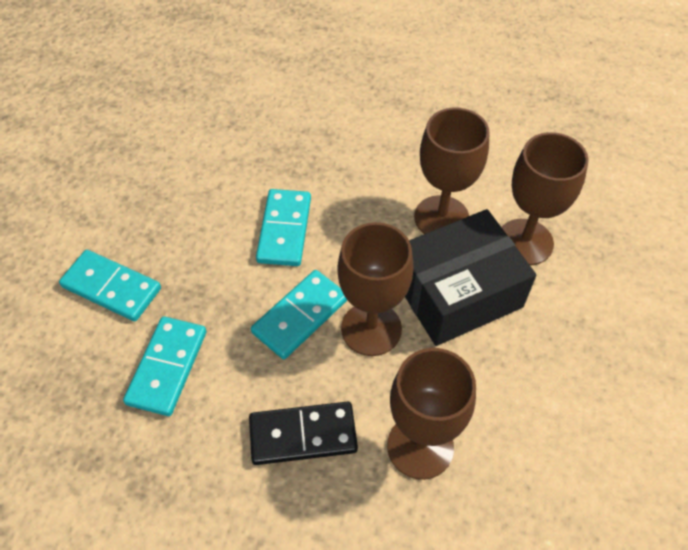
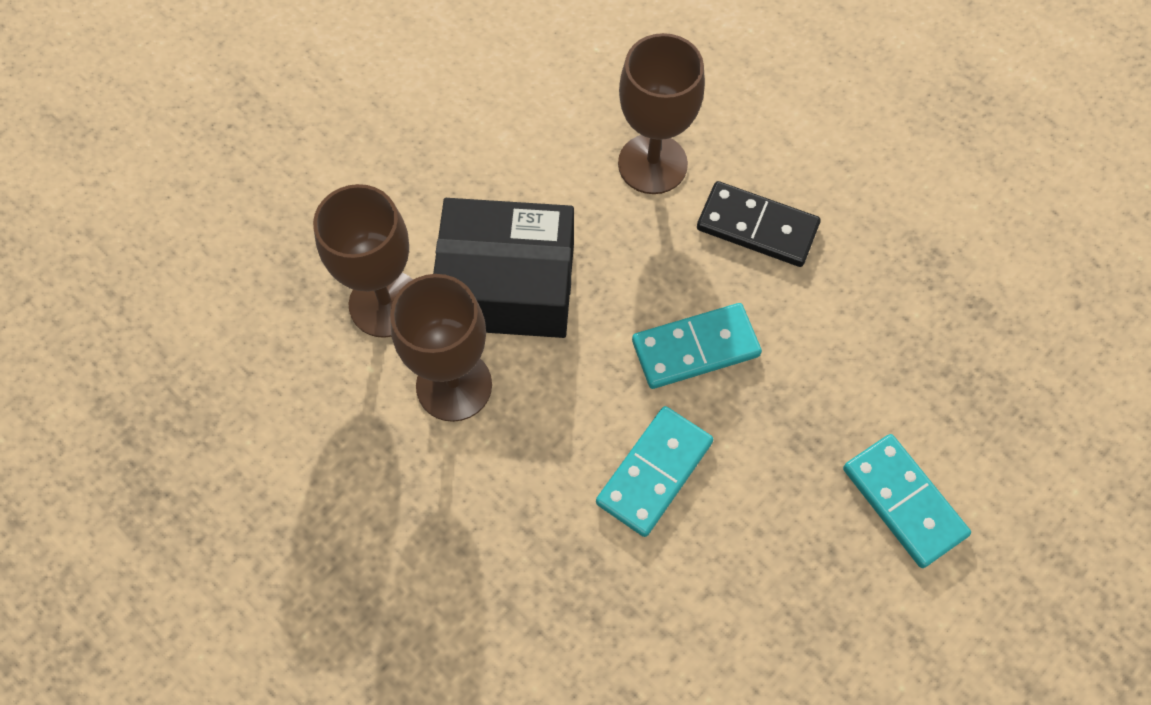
camera: 150 degrees left, 10 degrees up
turquoise domino [123,316,206,416] -> none
brown goblet [337,222,414,356] -> none

